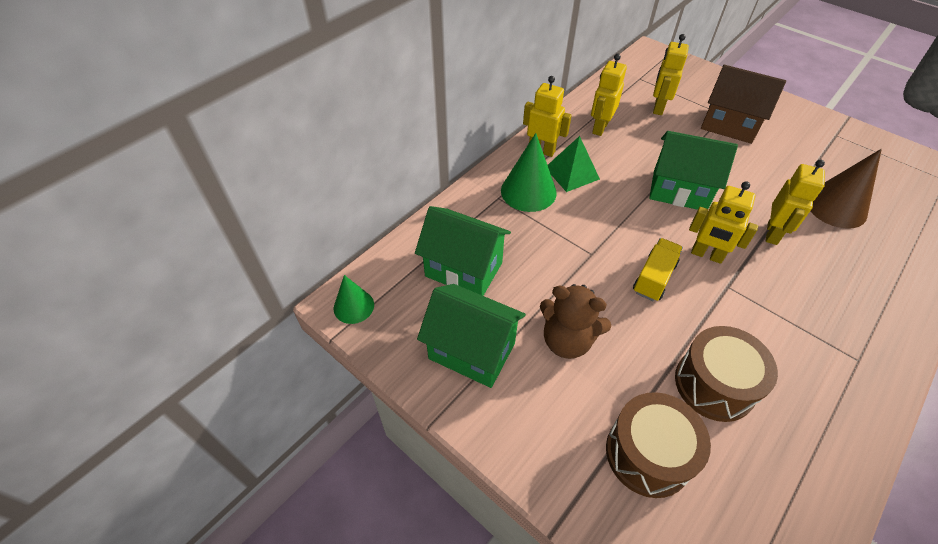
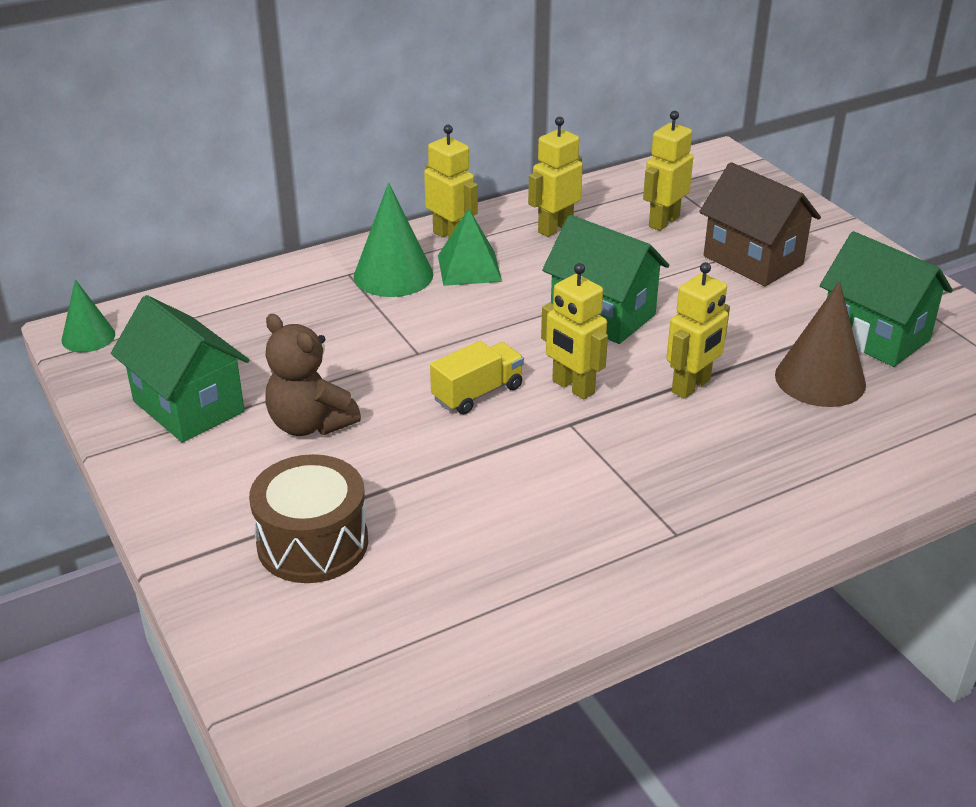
camera: 20 degrees right, 15 degrees down
green house [415,206,511,296] -> green house moved to [820,231,953,367]
brown drum [675,326,778,422] -> none

